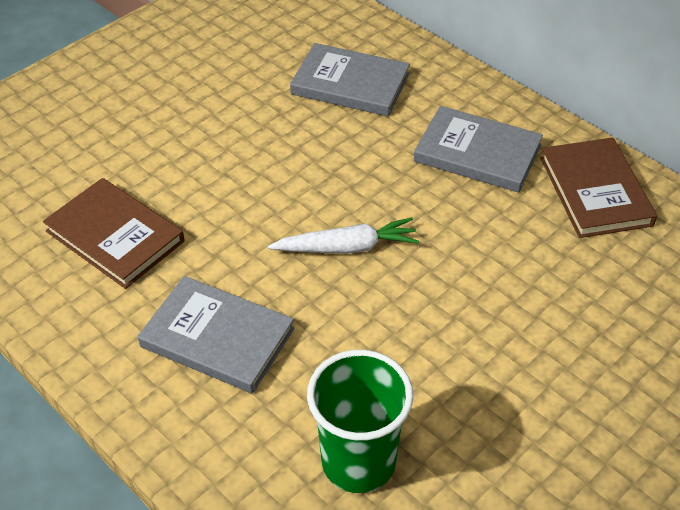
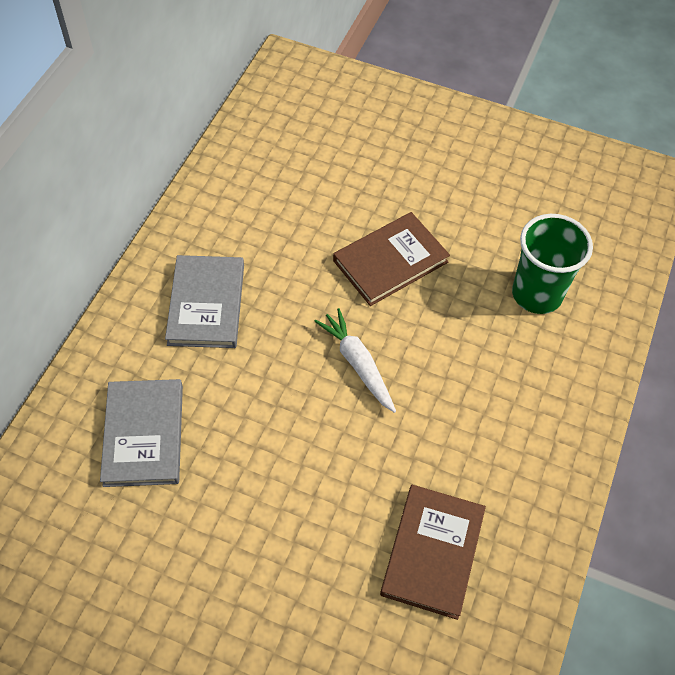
camera: 115 degrees left, 10 degrees up
grey book [138,276,295,394] -> none
brown book [541,138,657,238] -> brown book moved to [333,212,450,306]

